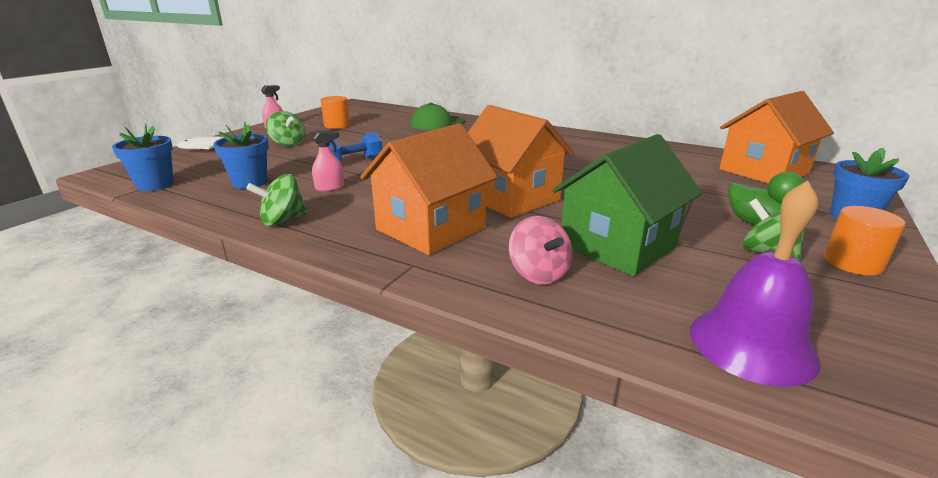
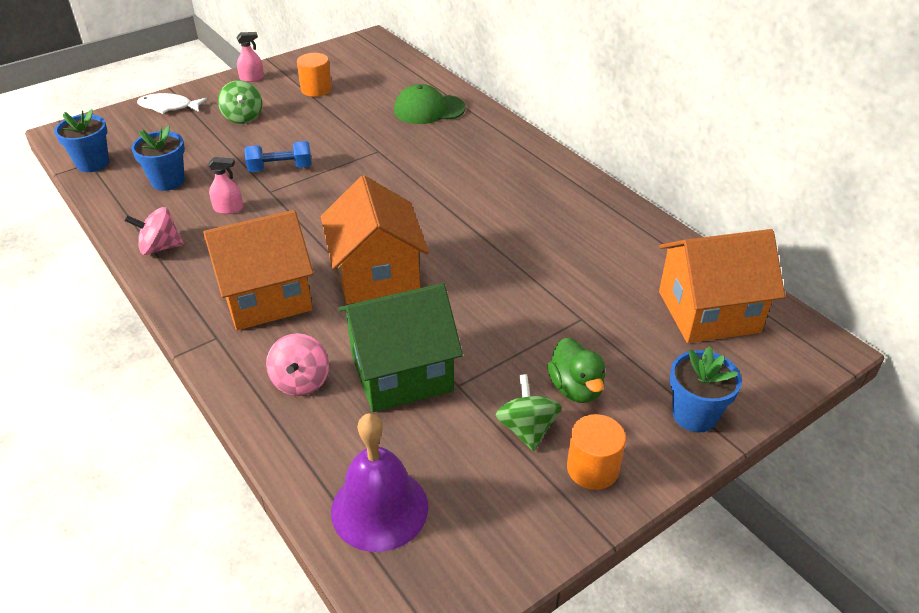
camera: 25 degrees right, 15 degrees up
green spinning top [246,174,308,226] -> pink spinning top [124,207,184,255]

